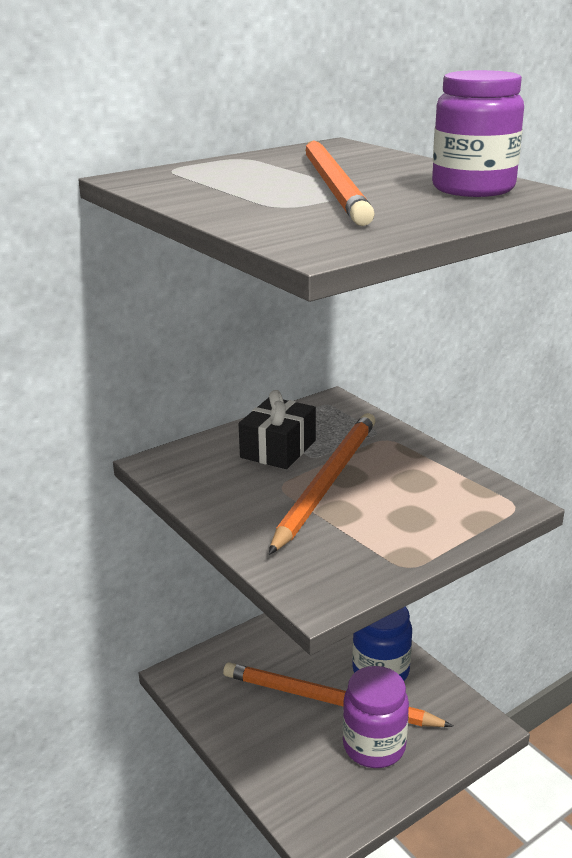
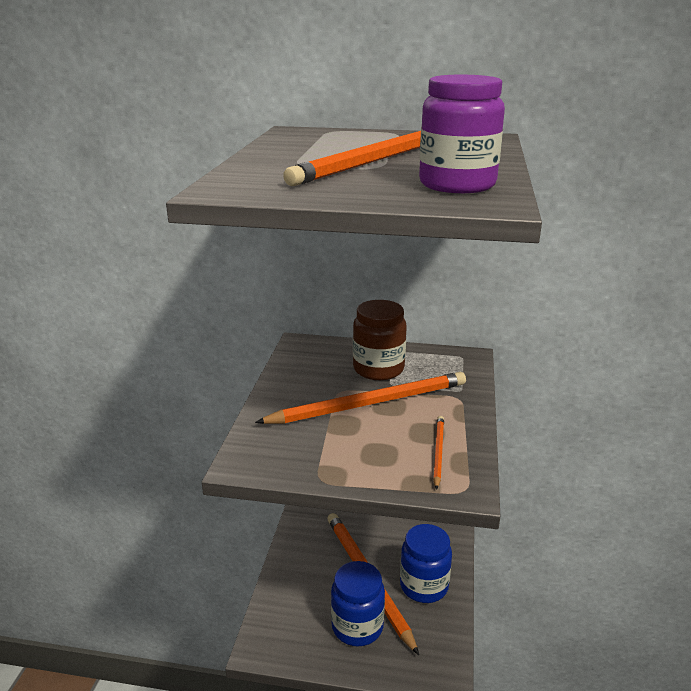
camera: 45 degrees right, 0 degrees up
black gift [239,390,316,469] -> brown jar [353,300,407,380]
purple jar [343,666,409,768] -> blue jar [331,561,385,647]
none -> orange pencil [433,416,444,490]

